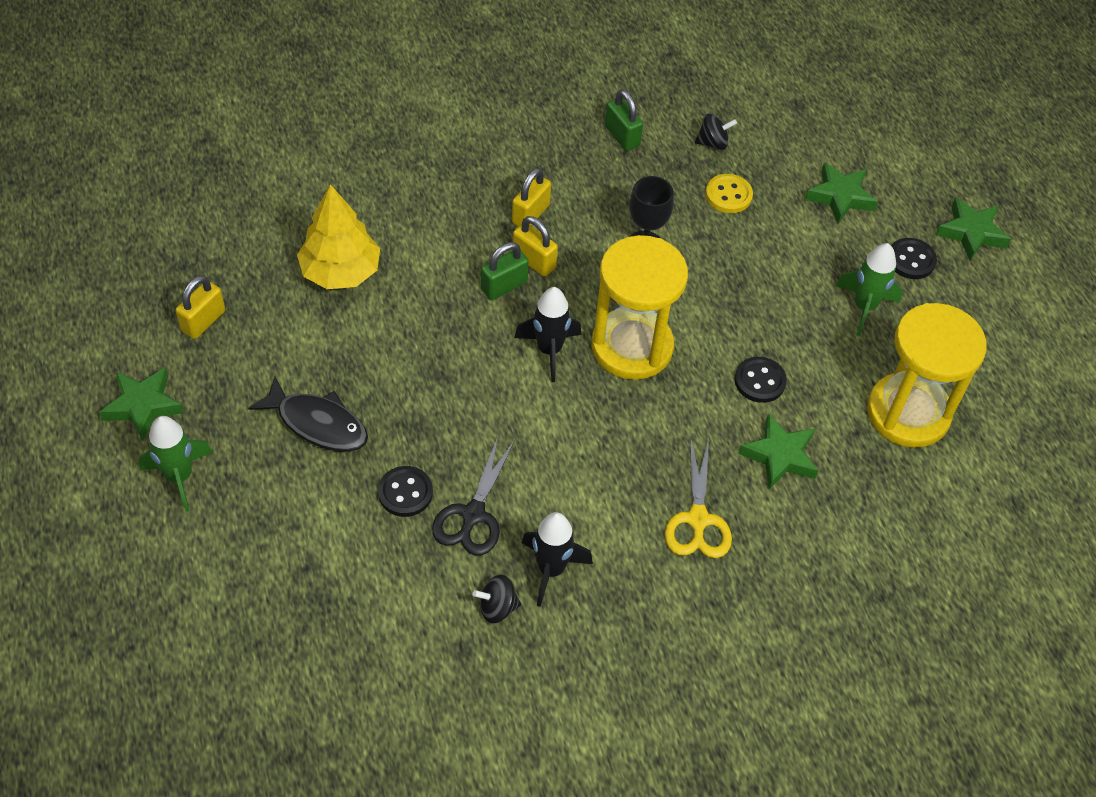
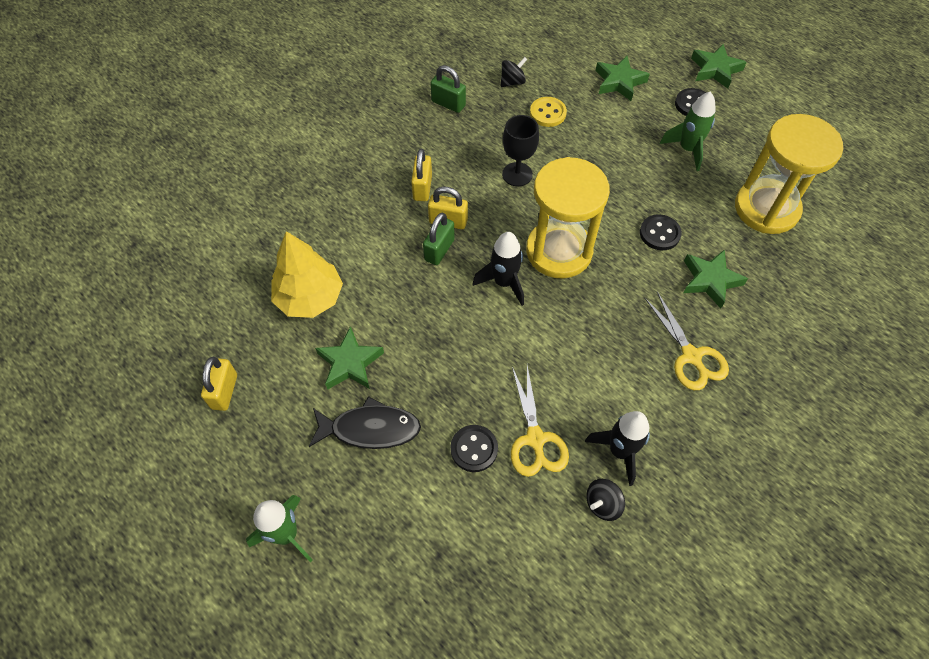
camera: 25 degrees left, 5 degrees up
green star [99,367,184,441] -> green star moved to [315,326,384,390]
black scissors [432,436,515,556] -> yellow scissors [511,365,569,477]

